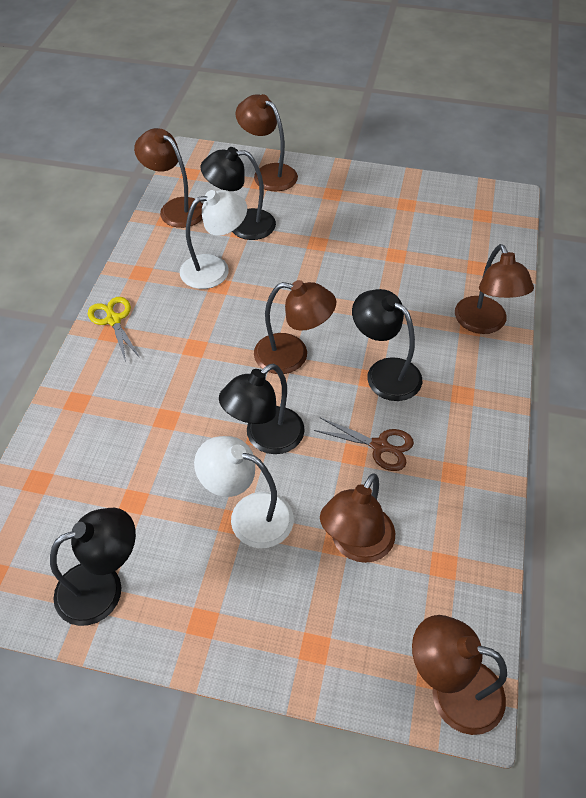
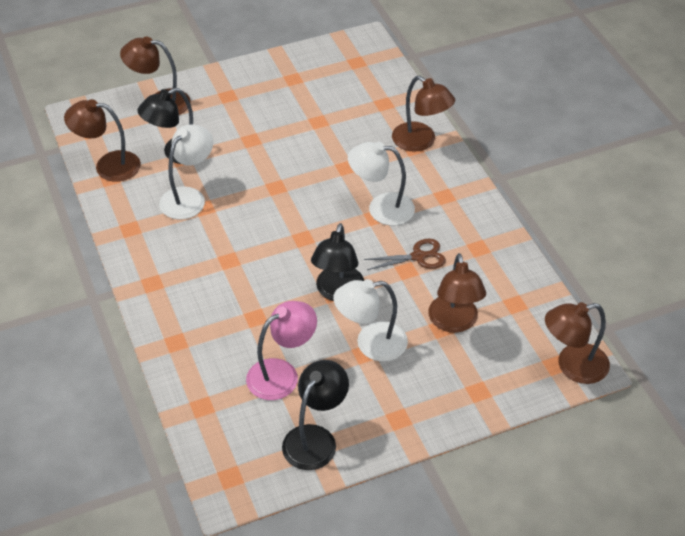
camera: 35 degrees left, 5 degrees down
yellow scissors [88,297,140,362] -> none
brown lamp [254,280,336,374] -> none
black lamp [352,289,422,401] -> white lamp [348,142,415,225]
none -> pink lamp [246,301,317,400]

